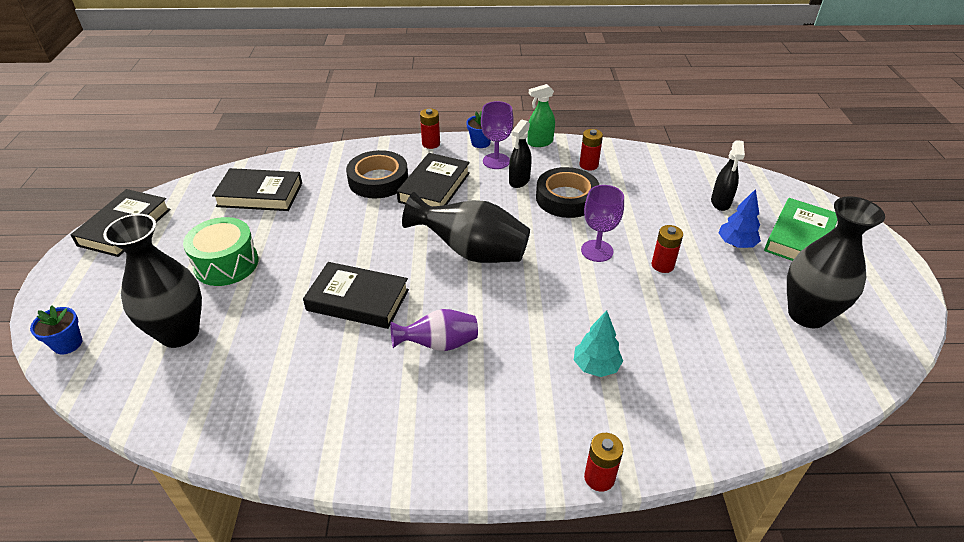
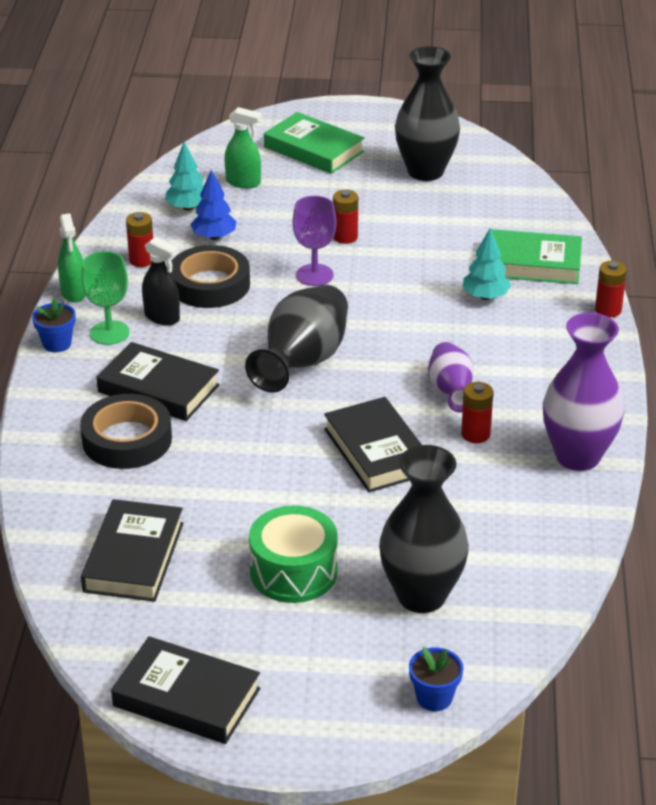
camera: 85 degrees left, 5 degrees down
black book [303,262,409,329] -> black book turned 45 degrees counterclockwise [324,397,422,492]
red battery [420,108,440,149] -> red battery moved to [461,382,493,443]
purple goblet [481,101,514,169] -> green goblet [81,251,129,345]
black spray bottle [711,140,745,211] -> green spray bottle [224,107,262,188]
blue tree [718,189,761,248] -> blue tree moved to [190,170,237,240]
none -> turquoise tree [165,142,204,211]
none -> green book [491,229,582,284]
none -> purple vase [543,313,625,471]

